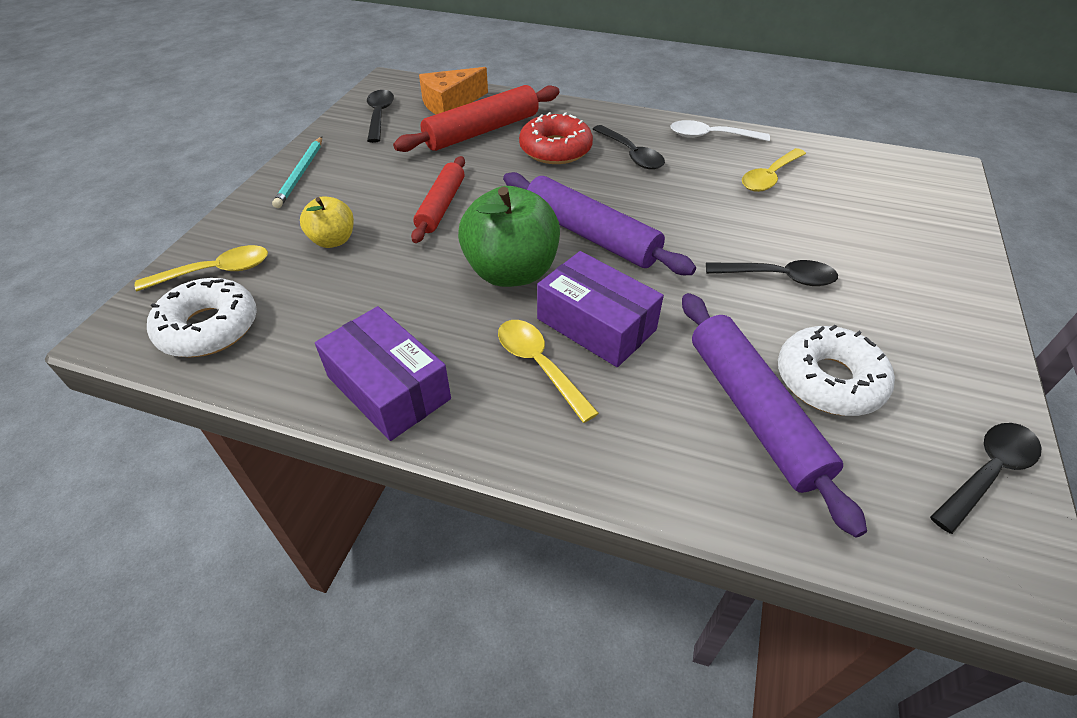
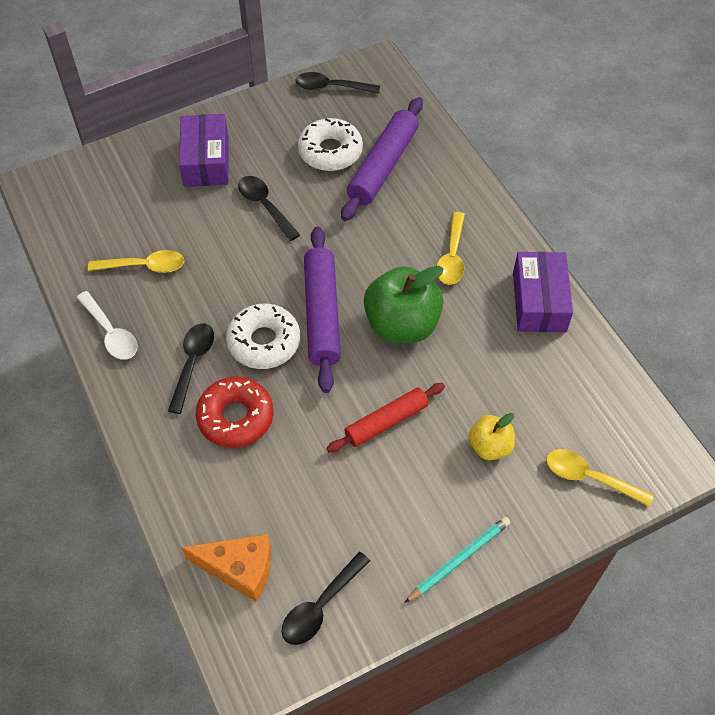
camera: 135 degrees left, 10 degrees up
white donut [147,278,257,357] -> white donut moved to [226,304,300,369]
red rolling pin [393,85,559,152] -> none
purple box [537,251,664,367] -> purple box moved to [179,114,229,187]

